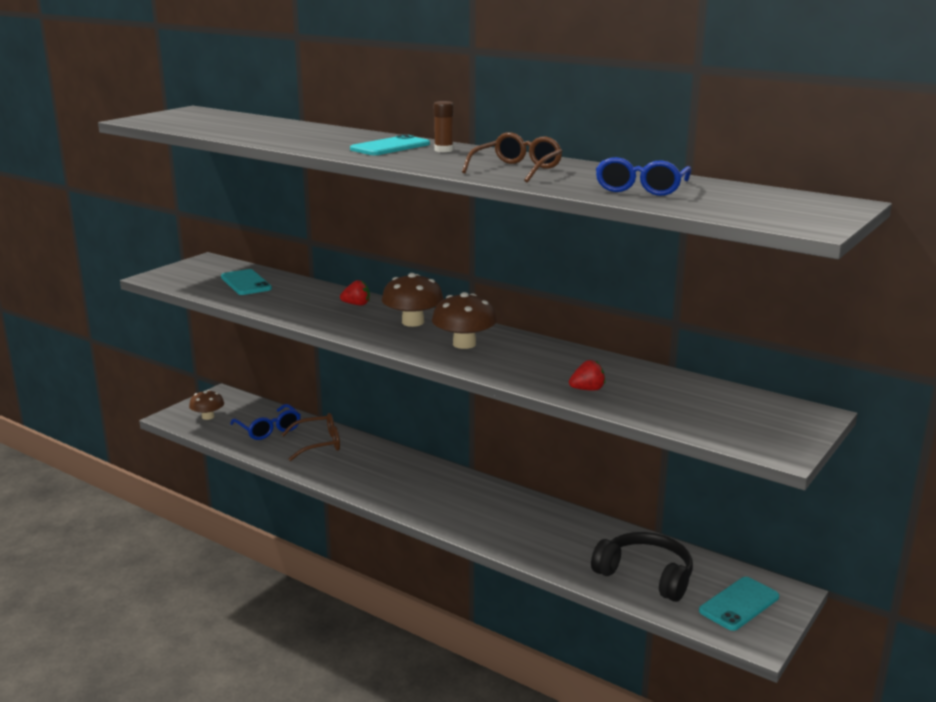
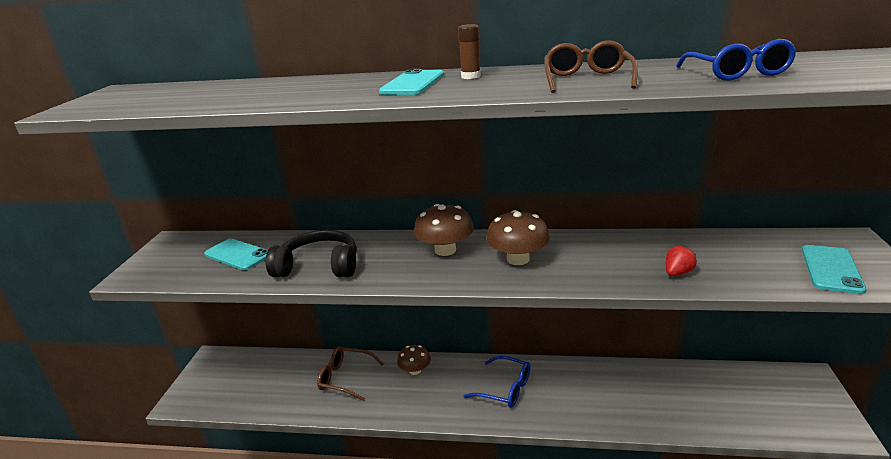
camera: 25 degrees left, 5 degrees up
brown mushroom [189,390,224,420] -> brown mushroom moved to [397,345,431,375]
blue glasses [230,404,301,440] -> blue glasses moved to [464,355,530,408]
brown glasses [281,413,340,461] -> brown glasses turned 120 degrees counterclockwise [317,347,384,401]
red strawberry [340,280,370,306] -> none
black headphones [591,532,693,602] -> black headphones moved to [266,230,357,277]
turquoise phone [699,577,779,631] -> turquoise phone moved to [802,245,866,294]

